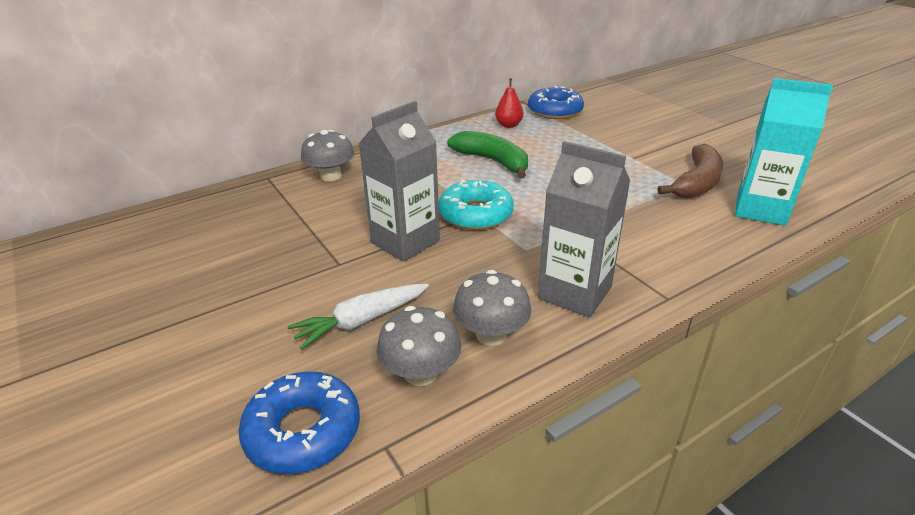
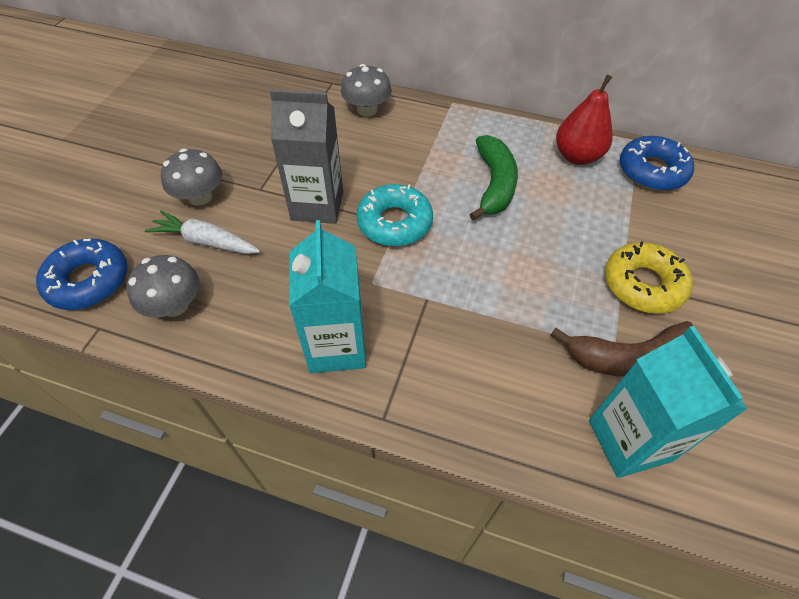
camera: 50 degrees right, 20 degrees up
grey mushroom [453,270,532,346] -> grey mushroom moved to [161,149,222,206]
red pear [495,78,524,128] -> red pear [556,75,613,165], size x1.58
grey carton [538,141,630,318] -> turquoise carton [289,220,366,373]
none -> yellow donut [605,241,693,314]

